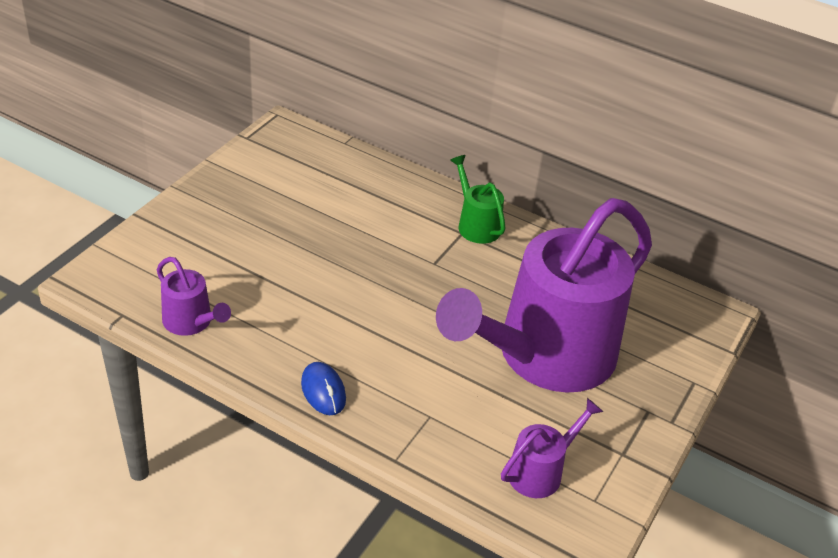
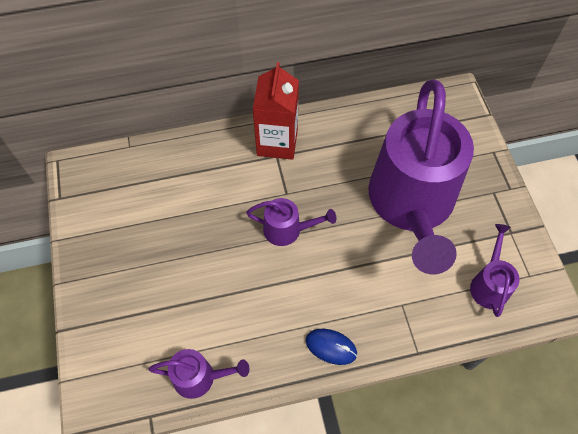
camera: 40 degrees left, 20 degrees up
green watering can [450,155,506,244] -> red carton [253,62,299,160]
none -> purple watering can [246,198,336,246]

